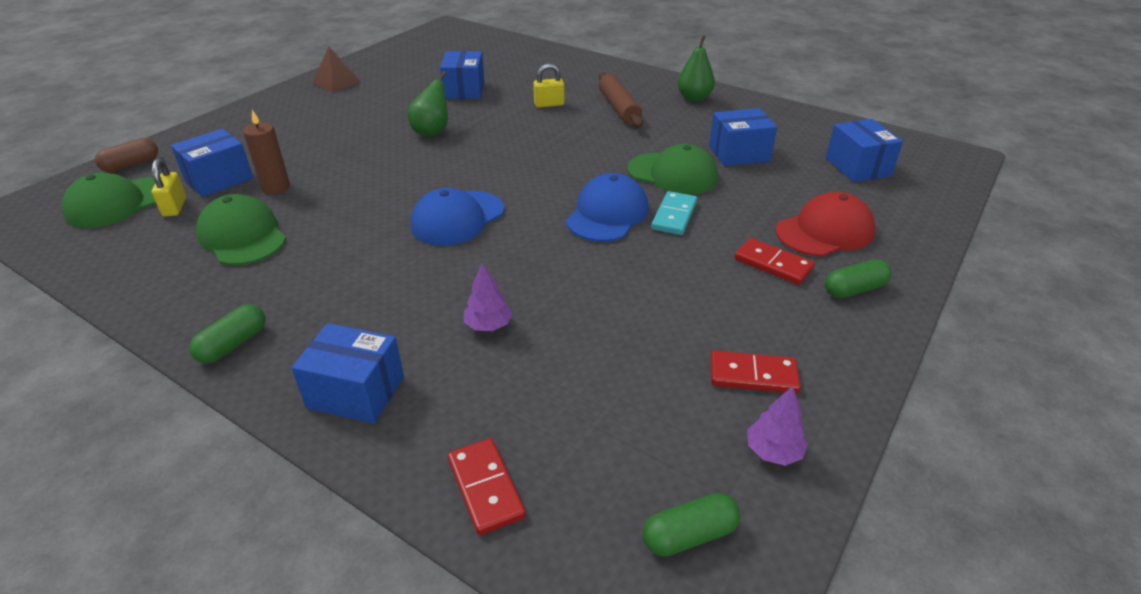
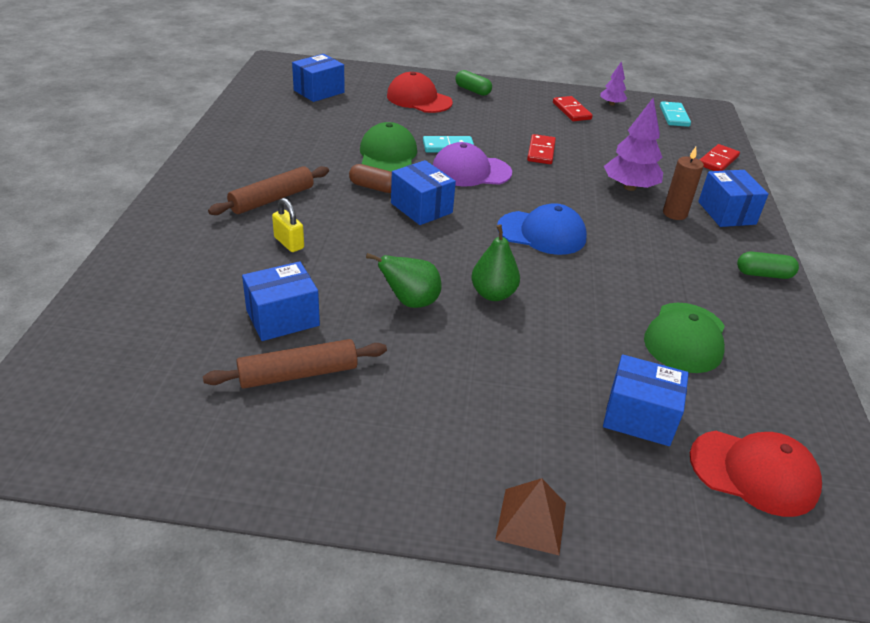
camera: 120 degrees left, 0 degrees up
green cap [61,172,156,228] -> red cap [690,431,822,517]
brown capsule [95,138,158,172] -> brown capsule moved to [349,164,392,193]
yellow padlock [152,159,186,217] -> none
brown candle [243,110,290,194] -> brown candle moved to [663,147,704,220]
brown pyramid [312,46,361,93] -> brown pyramid moved to [495,478,566,555]
purple tree [464,262,513,331] -> purple tree [604,98,663,191], size x1.81
blue cap [566,173,649,242] -> purple cap [433,142,512,186]
green capsule [643,493,741,557] -> turquoise domino [660,101,691,127]
green pear [677,35,715,102] -> green pear moved to [471,224,520,301]
blue box [709,108,777,166] -> blue box moved to [391,160,456,225]
red domino [734,238,815,285] -> red domino moved to [527,134,556,164]
none -> brown rolling pin [203,339,387,389]

